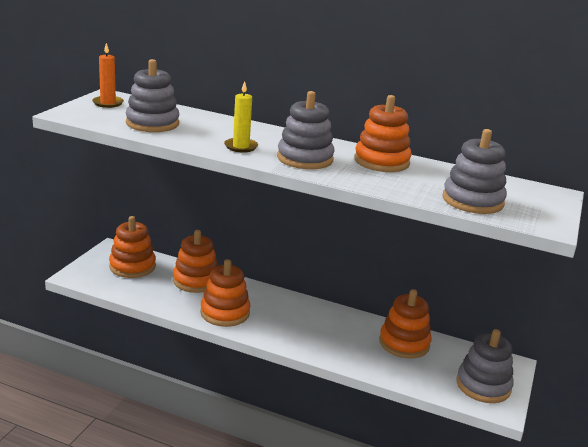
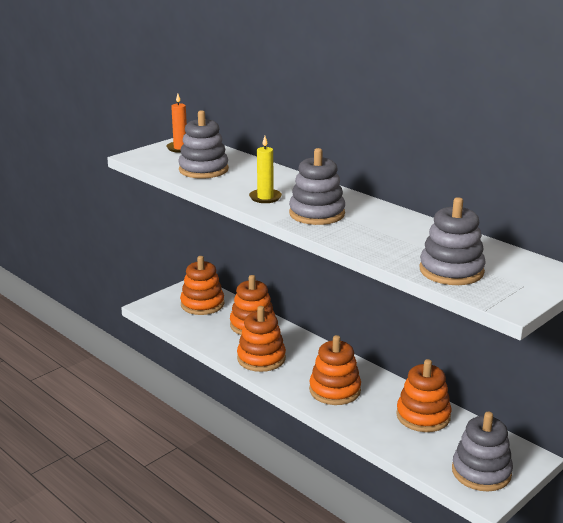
camera: 25 degrees right, 0 degrees up
orange stacking toy [354,95,411,172] -> orange stacking toy moved to [309,335,361,405]

